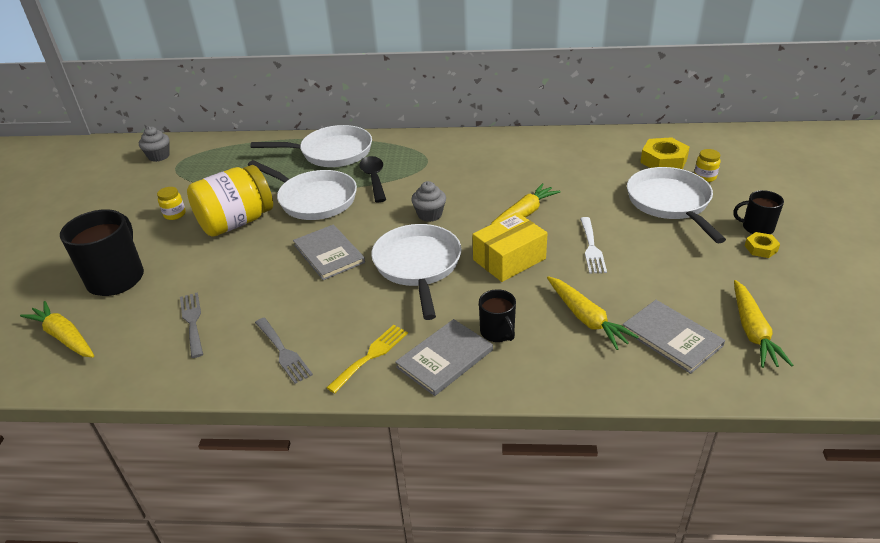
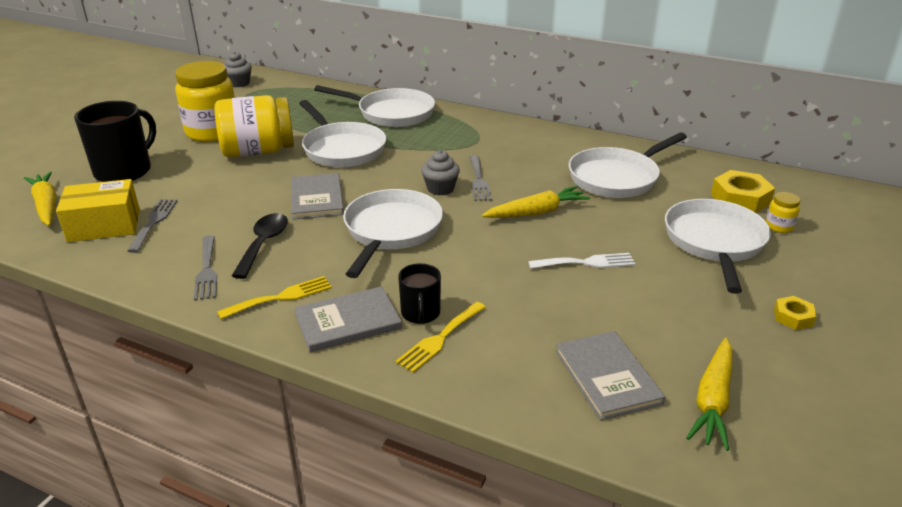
camera: 20 degrees right, 5 degrees down
yellow jar [157,187,186,220] -> yellow jar [175,61,235,142], size x2.42
black spoon [359,156,386,202] -> black spoon moved to [232,213,288,279]
yellow box [472,212,548,282] -> yellow box moved to [56,179,140,242]
yellow carrot [547,276,639,350] -> none
white fork [580,217,607,273] -> white fork turned 120 degrees counterclockwise [528,253,636,269]
black mug [733,190,784,234] -> none
none -> yellow fork [395,302,486,373]
none -> grey fork [469,155,492,201]
none -> white pan [569,133,687,198]

